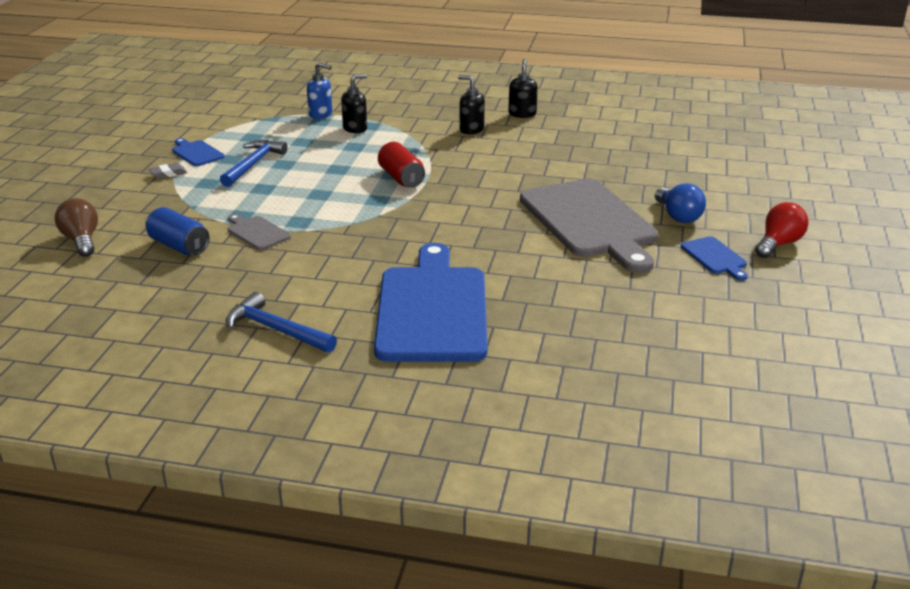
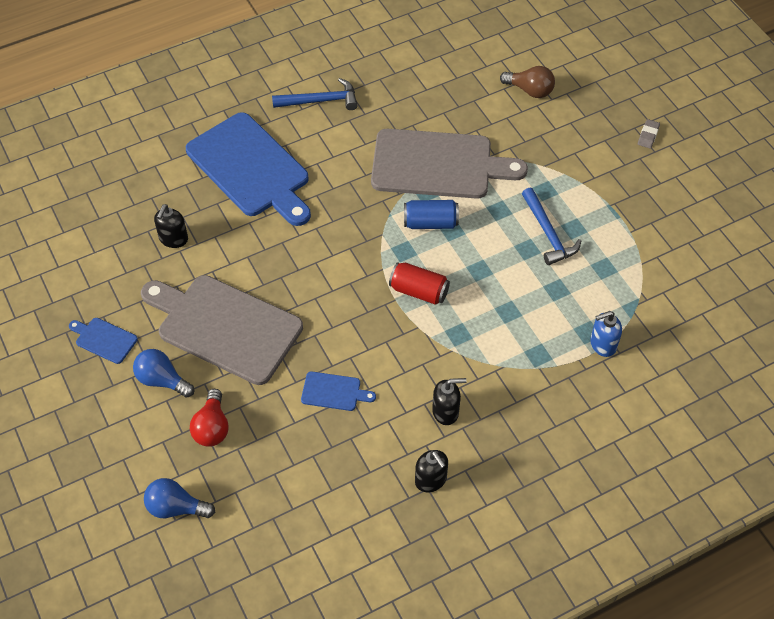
camera: 140 degrees right, 25 degrees up
blue can [146,207,210,255] -> blue can moved to [404,200,459,229]
grey eraser [149,163,187,179] -> grey eraser moved to [638,119,660,148]
blue cutting board [172,138,225,166] -> blue cutting board moved to [301,372,376,411]
grey cutting board [228,214,291,250] -> grey cutting board [371,129,528,199], size x2.37
black soap dispenser [341,74,367,133] -> black soap dispenser moved to [154,204,188,248]
red light bulb [755,202,809,258] -> red light bulb moved to [190,389,229,447]
none -> blue light bulb [144,478,215,518]

